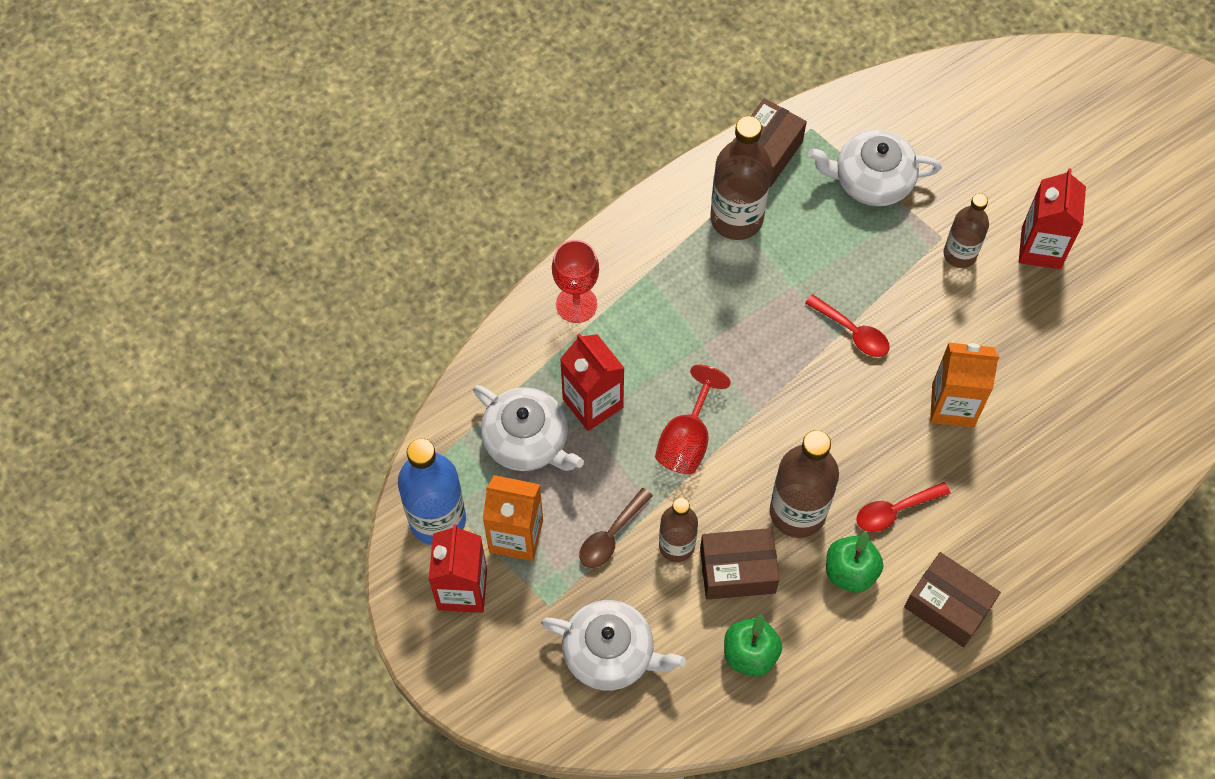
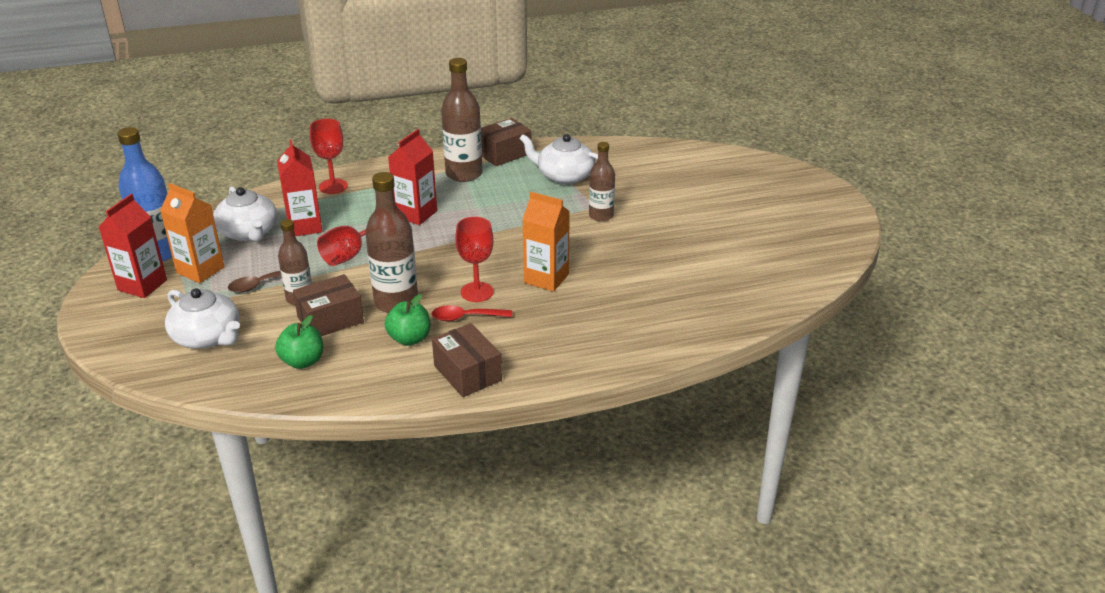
camera: 20 degrees right, 30 degrees down
brown box [700,528,779,600] -> brown box turned 45 degrees counterclockwise [293,274,364,336]
red spoon [805,294,890,357] -> none
red carton [1019,168,1086,269] -> red carton moved to [388,129,437,225]
none -> red goblet [455,217,494,302]

